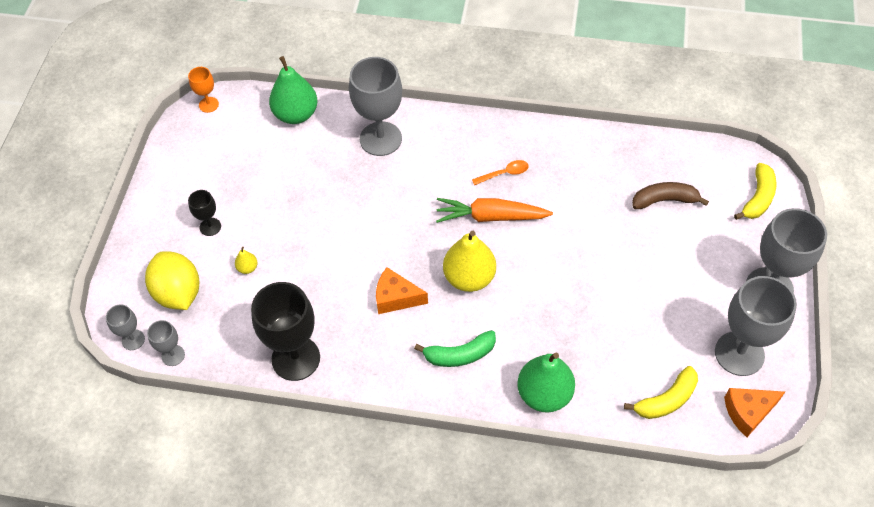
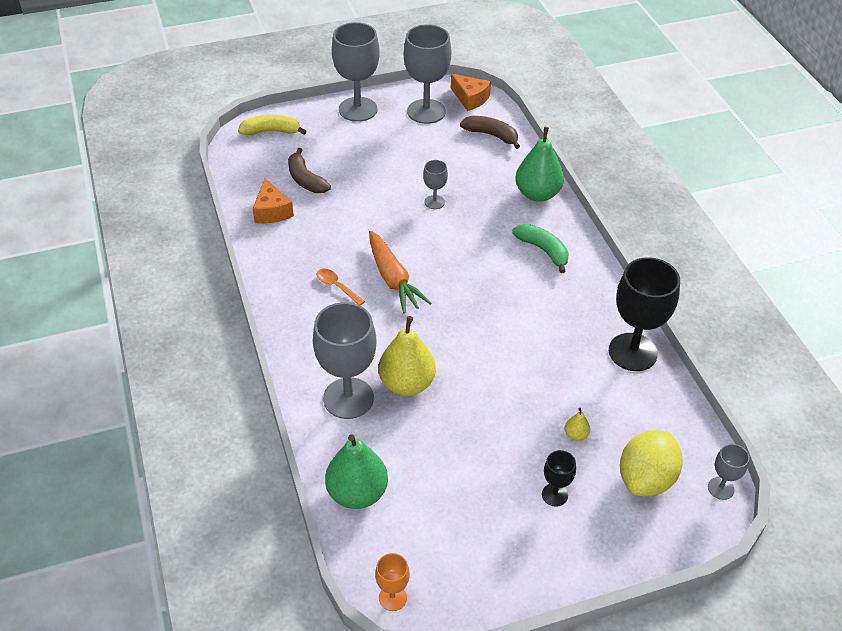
camera: 120 degrees left, 10 degrees down
grey goblet [147,320,185,366] -> grey goblet moved to [423,160,448,209]
orange cheese [376,267,428,314] -> orange cheese moved to [253,178,294,224]
yellow pear [443,231,496,292] -> yellow pear moved to [379,316,436,396]
yellow banana [624,366,698,419] -> brown banana [460,116,520,149]

